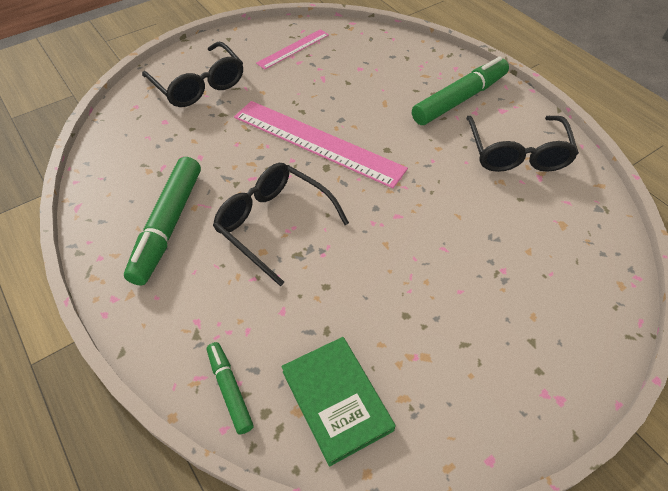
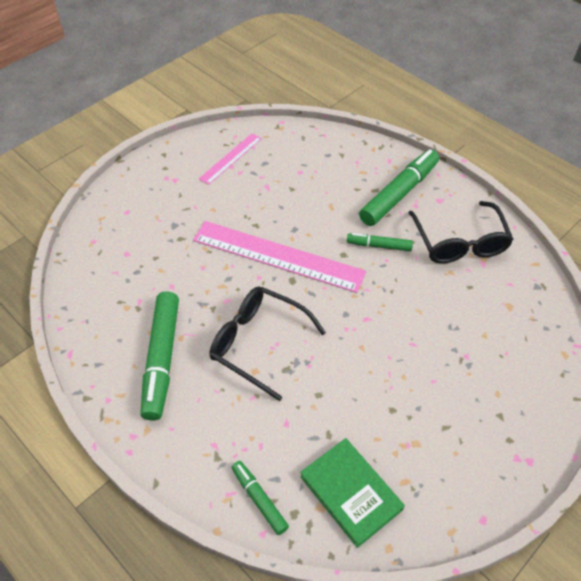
camera: 10 degrees left, 0 degrees up
black glasses [142,42,243,107] -> none
none -> green marker [347,233,413,251]

